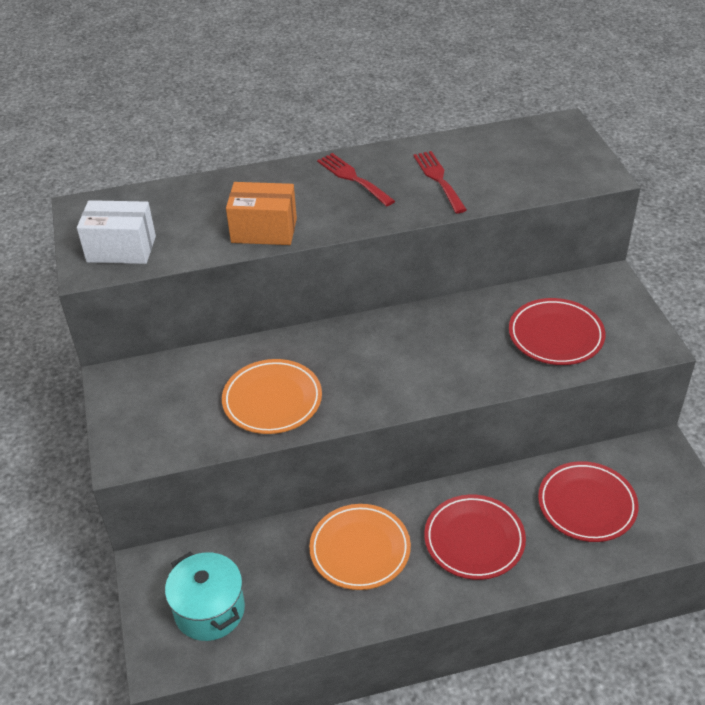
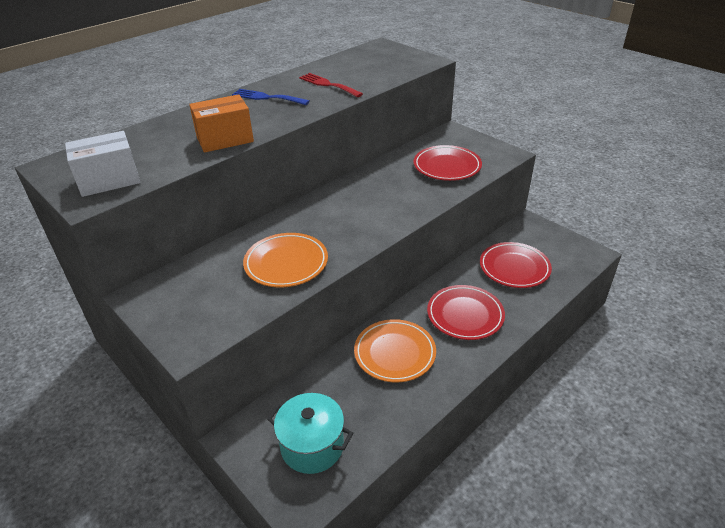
camera: 30 degrees left, 5 degrees down
red fork [317,153,395,206] -> blue fork [232,89,310,105]

